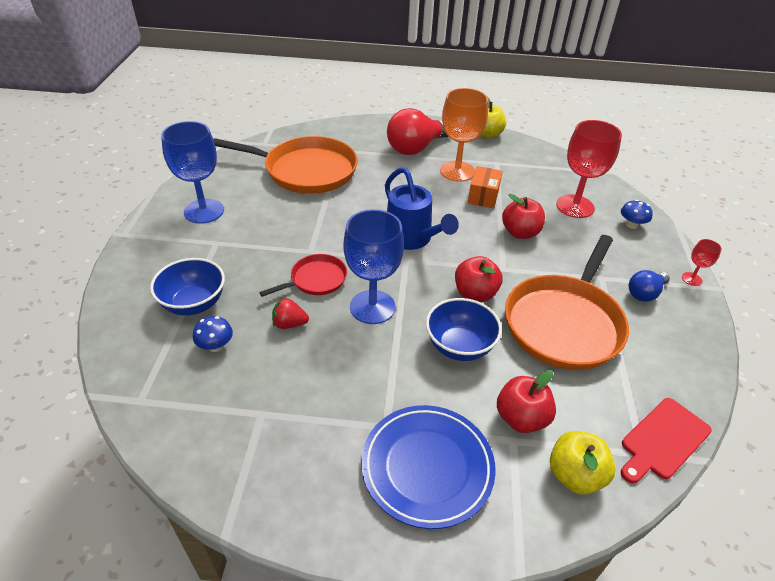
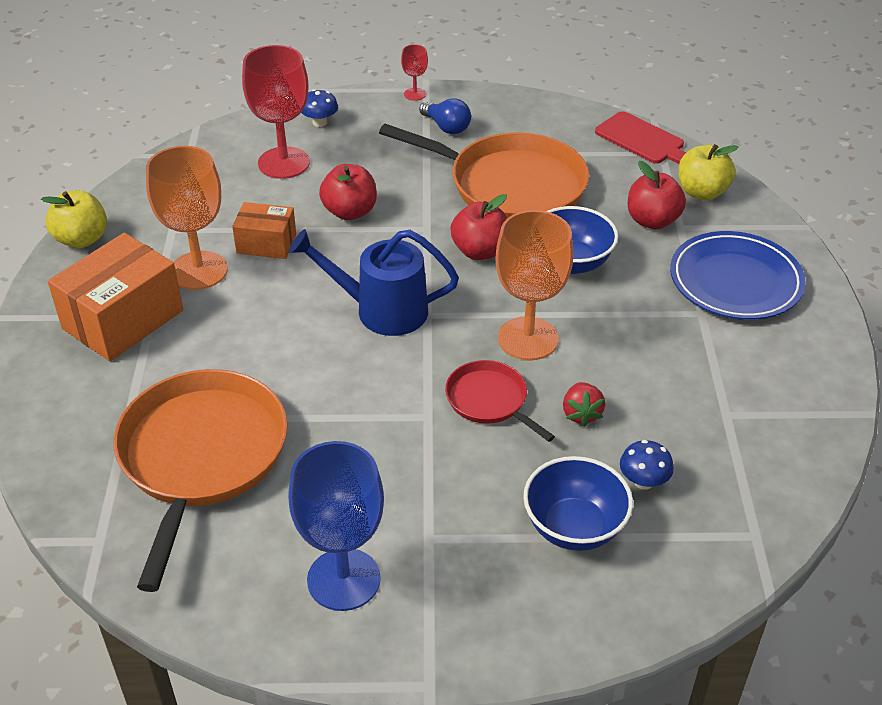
camera: 95 degrees left, 0 degrees up
blue goblet [343,209,404,324] -> orange goblet [495,210,574,360]
blue watering can [385,167,459,250] -> blue watering can turned 135 degrees counterclockwise [289,229,459,336]
red light bulb [387,108,449,155] -> orange box [48,233,183,361]

